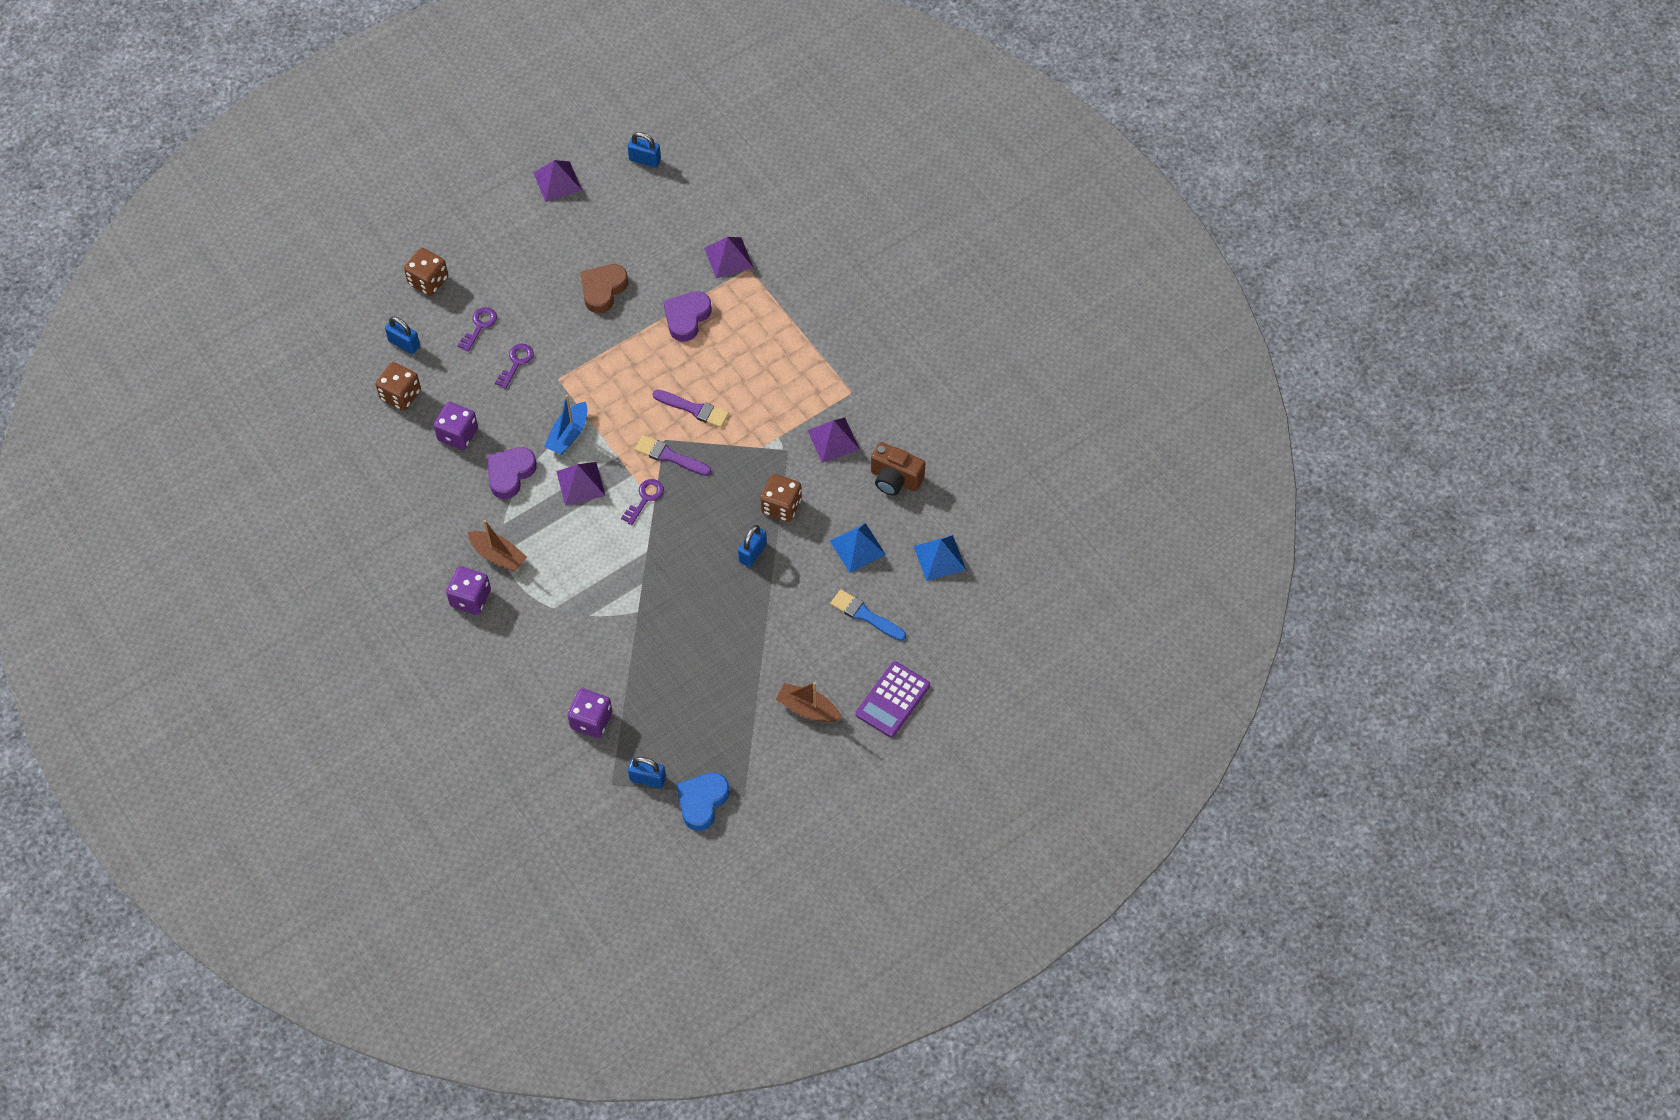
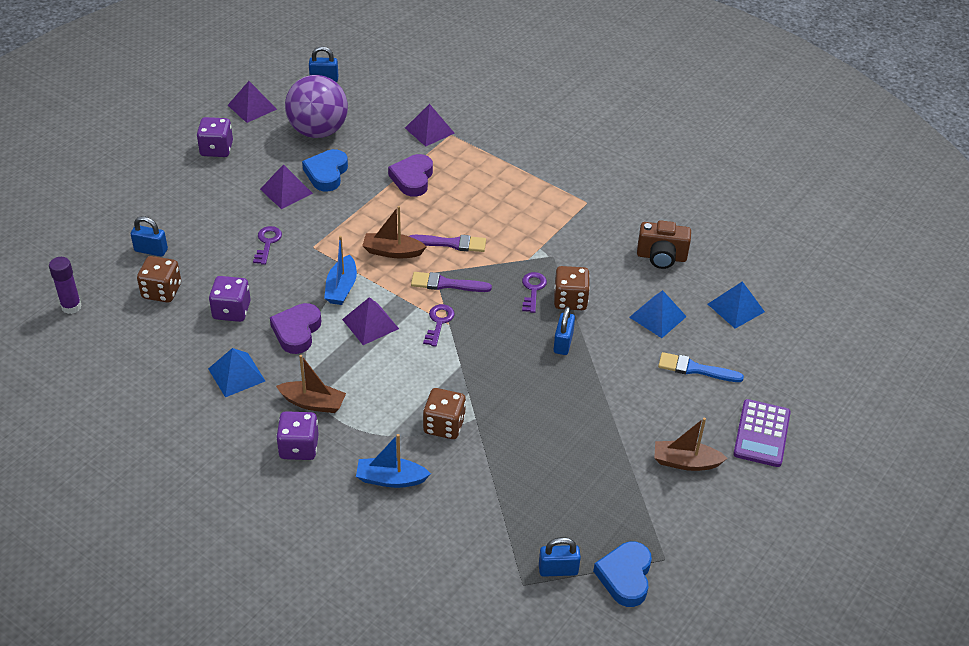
camera: 20 degrees left, 15 degrees down
brown dice [404,248,448,296] -> brown dice moved to [423,388,466,439]
purple key [458,307,497,352] -> purple key moved to [522,272,547,313]
purple dice [568,688,612,738] -> purple dice moved to [197,117,233,157]
brown heart [580,264,628,313] -> blue heart [302,149,348,192]
purple pyramid [807,418,860,463] -> purple pyramid moved to [260,164,313,209]
none -> purple glue stick [49,257,82,314]
none -> blue pyramid [208,348,265,397]
none -> purple ball [285,75,348,138]
none -> blue boat [356,434,431,488]
none -> brown boat [362,206,427,258]

